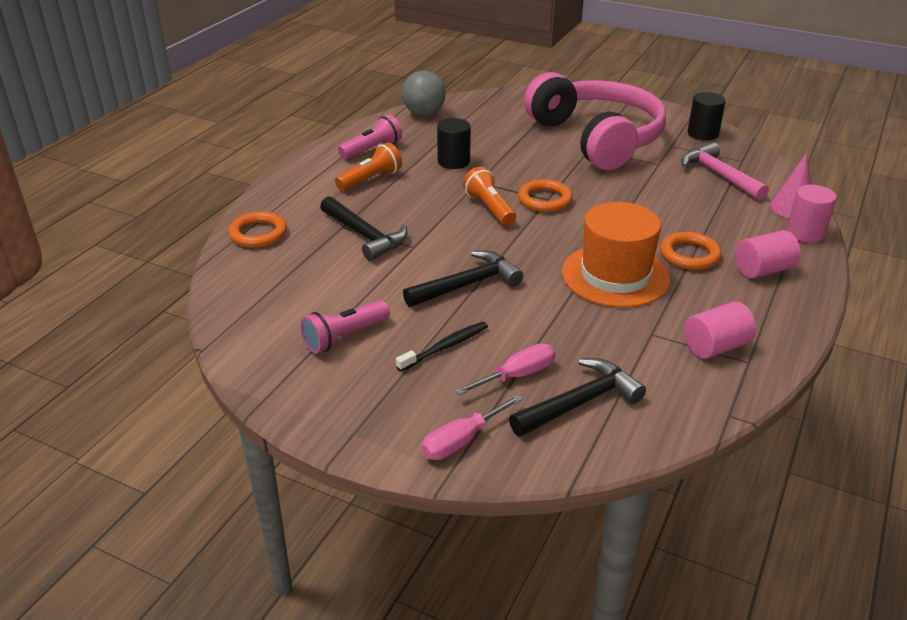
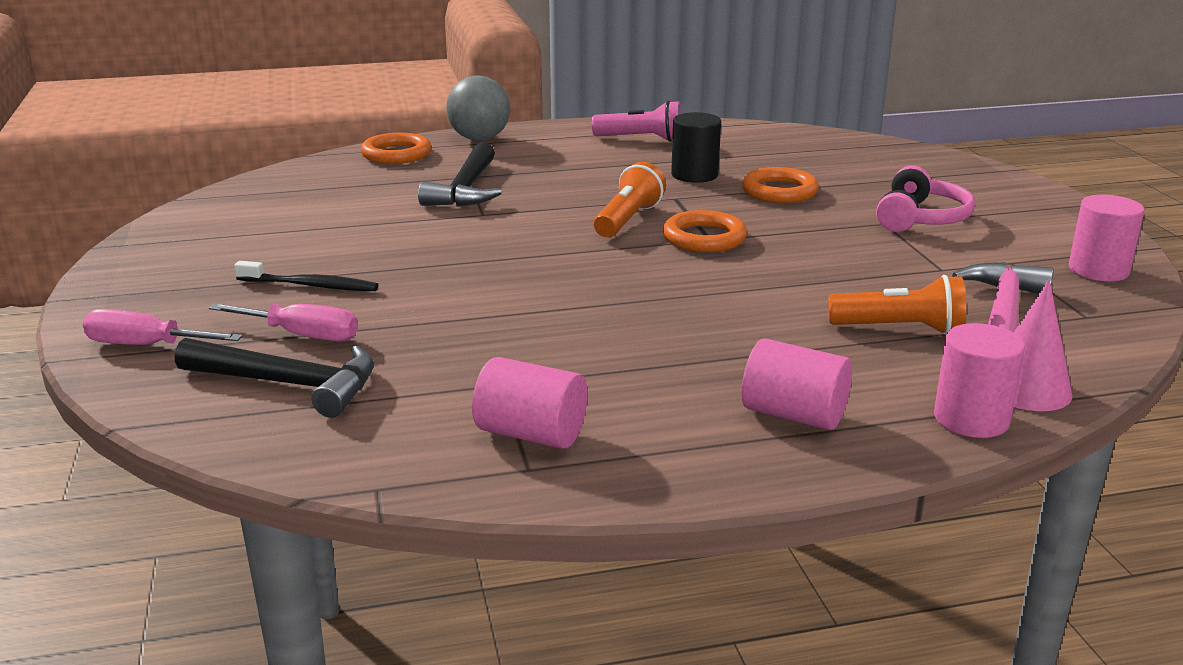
camera: 50 degrees right, 10 degrees down
pink flashlight [300,300,390,354] -> none
orange flashlight [335,142,402,191] -> orange flashlight moved to [828,275,966,335]
grey ball [402,71,446,116] -> grey ball moved to [446,76,510,141]
black hammer [403,250,523,307] -> none
pink headphones [524,72,666,170] -> pink headphones [876,166,975,232], size x0.46
orange hat [562,202,670,308] -> none
orange ring [660,232,721,270] -> orange ring moved to [742,167,819,203]
black cylinder [687,92,726,140] -> pink cylinder [1069,195,1145,281]

